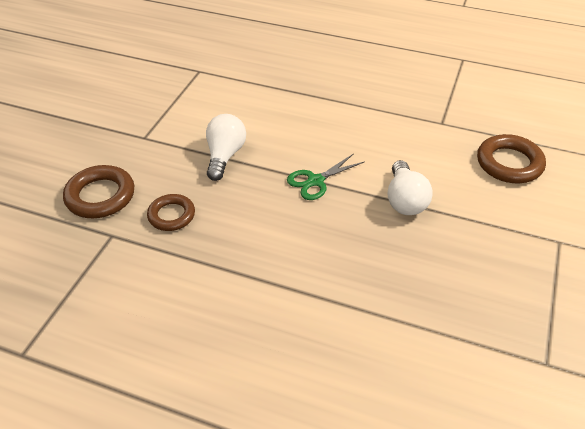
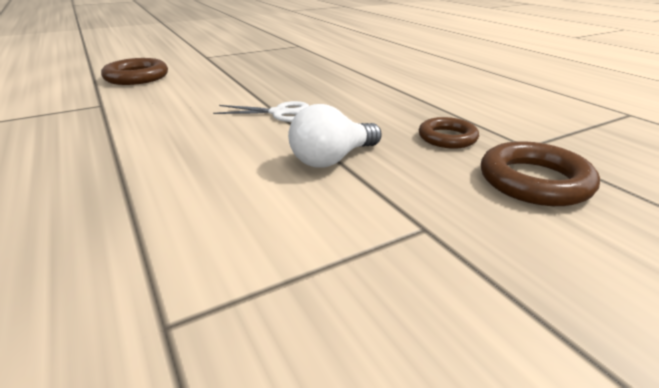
camera: 140 degrees left, 15 degrees down
green scissors [287,153,365,200] -> white scissors [213,101,309,122]
white light bulb [388,160,433,215] -> none

